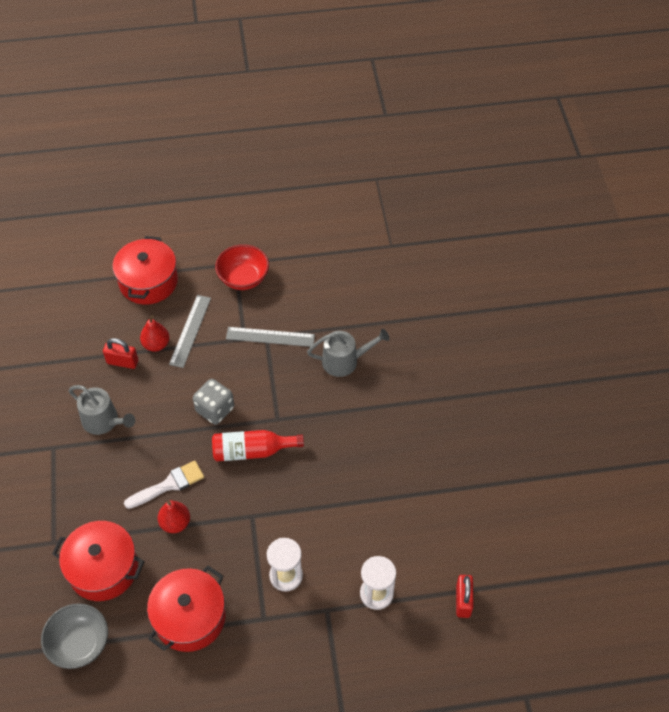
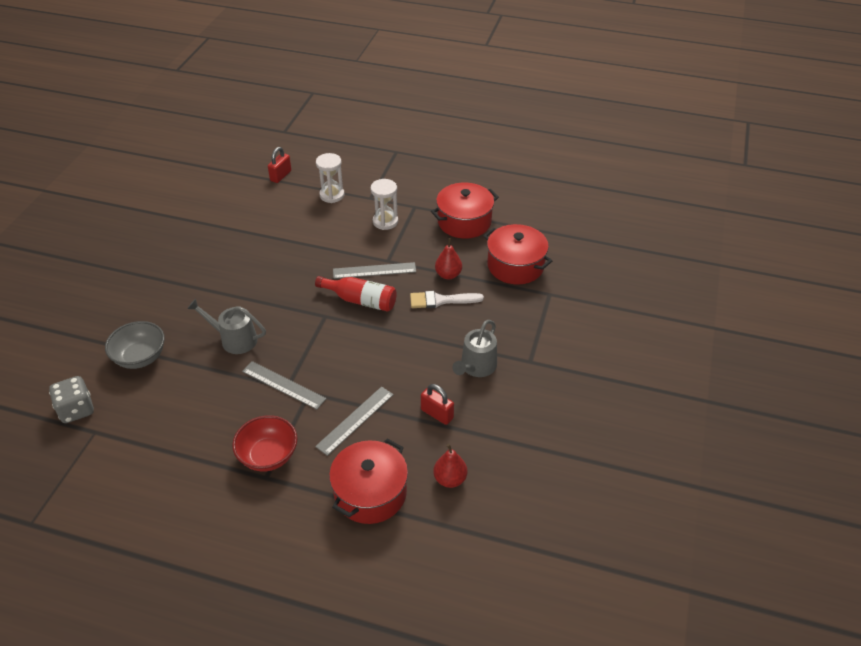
camera: 155 degrees left, 10 degrees down
grey bowl [41,603,108,669] -> grey bowl moved to [105,321,165,369]
grey watering can [69,385,135,435] -> grey watering can turned 120 degrees counterclockwise [452,320,497,377]
red pear [140,315,170,352] -> red pear moved to [433,444,468,488]
grey dice [193,379,234,425] -> grey dice moved to [49,376,94,423]
none -> grey ruler [333,262,416,279]

